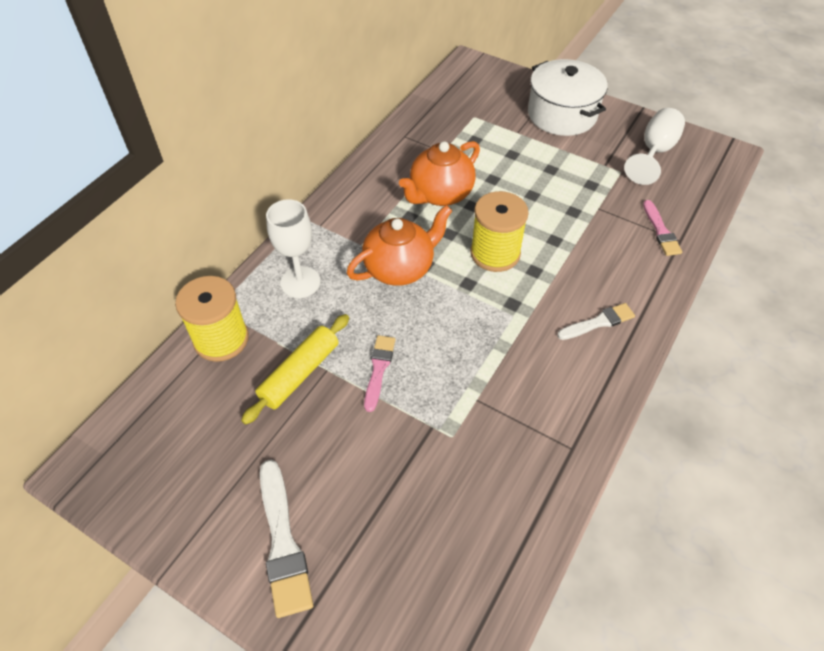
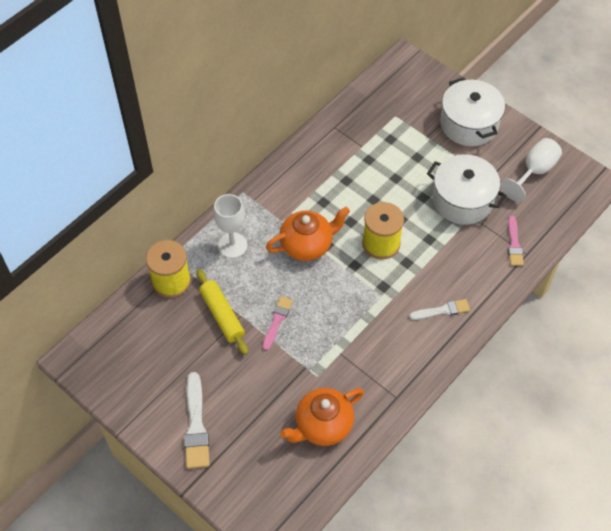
camera: 10 degrees right, 5 degrees up
yellow rolling pin [241,314,349,425] -> yellow rolling pin turned 75 degrees counterclockwise [197,269,248,355]
orange teapot [399,141,480,206] -> orange teapot moved to [280,388,364,446]
none -> white pot [427,154,507,225]

